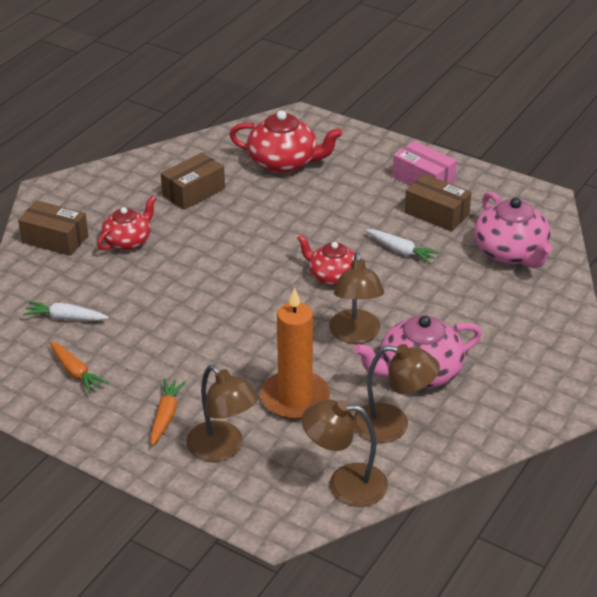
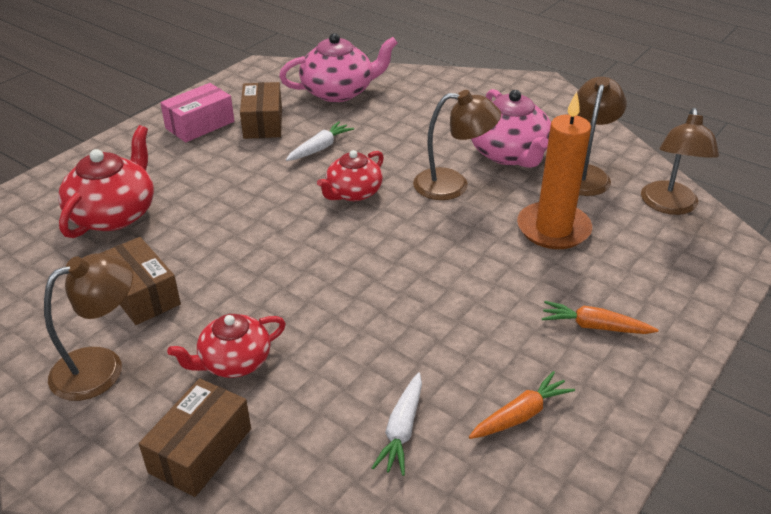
camera: 85 degrees left, 0 degrees up
red teapot [97,196,156,250] -> red teapot turned 75 degrees counterclockwise [167,314,286,378]
brown lamp [186,365,259,462] -> brown lamp moved to [44,253,133,401]
brown box [405,174,471,231] -> brown box turned 45 degrees counterclockwise [240,82,282,139]

